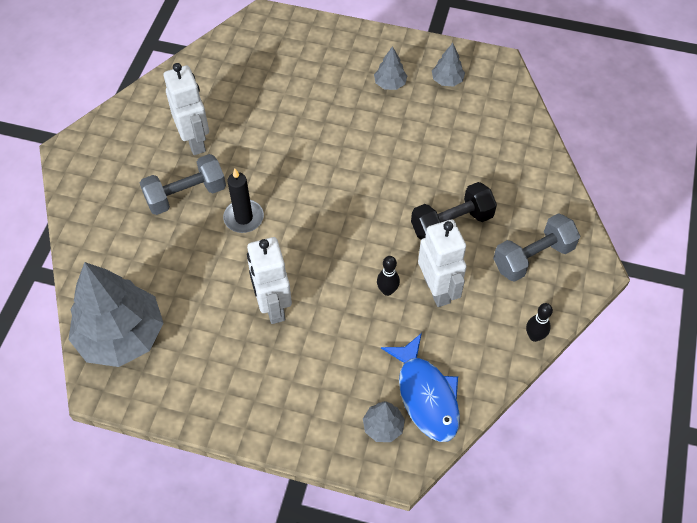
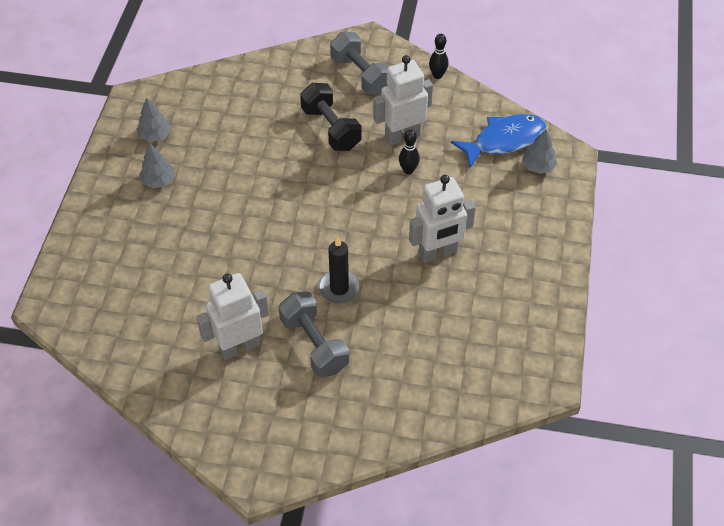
camera: 95 degrees left, 5 degrees down
grey tree [68,262,163,367] -> none

